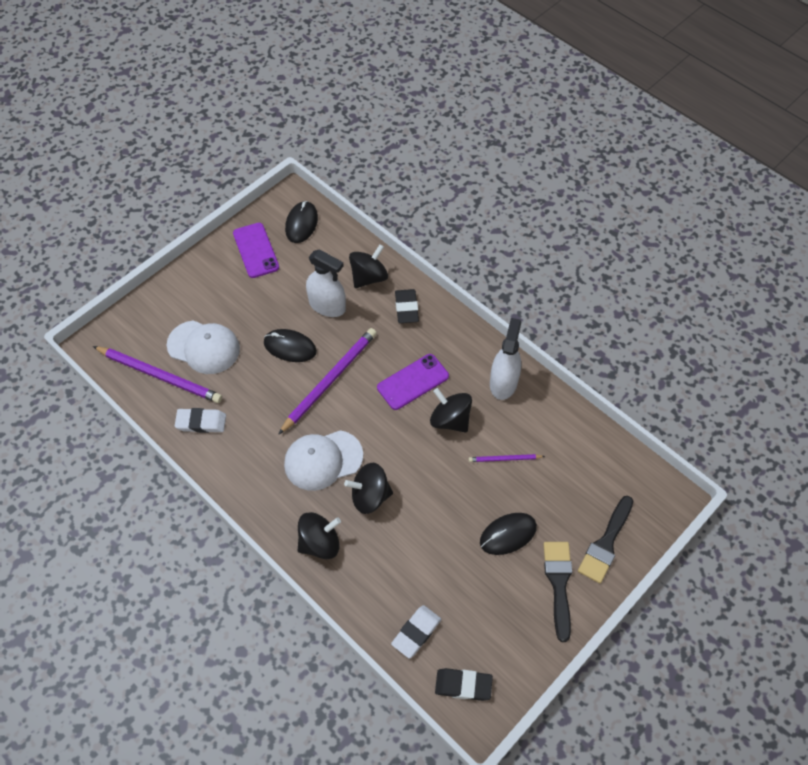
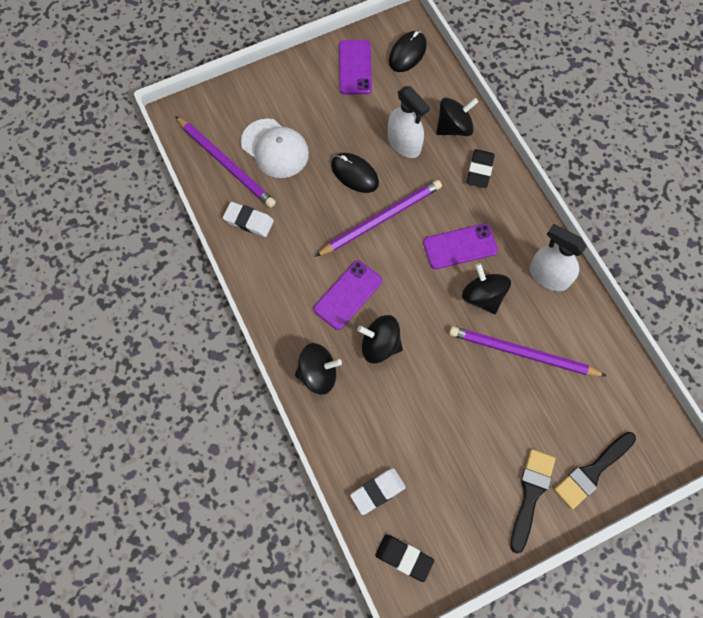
camera: 20 degrees right, 10 degrees up
white cap [284,430,363,491] -> purple phone [314,260,382,330]
purple pencil [469,454,545,462] -> purple pencil [449,326,607,376], size x2.04
black mouse [480,513,537,555] -> none
white spray bottle [490,318,521,400] -> white spray bottle turned 90 degrees counterclockwise [529,224,587,291]

